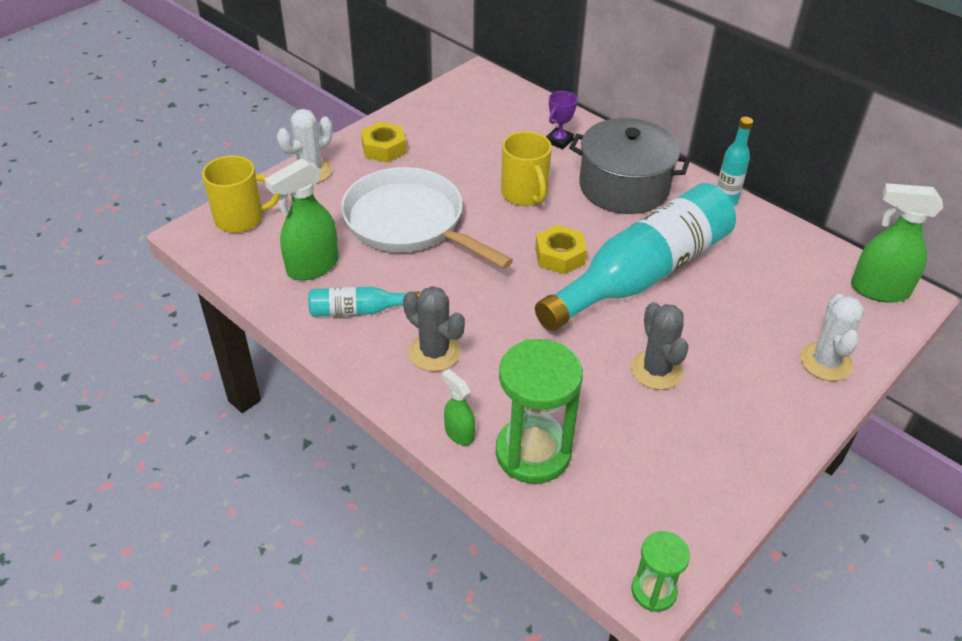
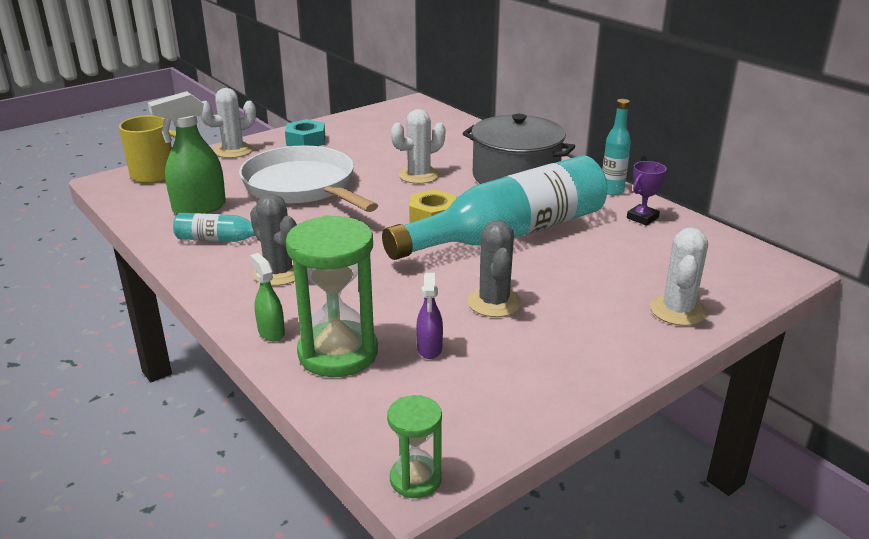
camera: 10 degrees right, 15 degrees down
yellow nut [361,122,407,163] -> turquoise nut [285,119,325,146]
yellow mug [501,131,552,206] -> white cactus [391,109,445,184]
purple trophy [546,91,578,149] -> purple trophy moved to [627,161,667,226]
green spray bottle [851,183,943,303] -> none
none -> purple spray bottle [416,273,443,359]

